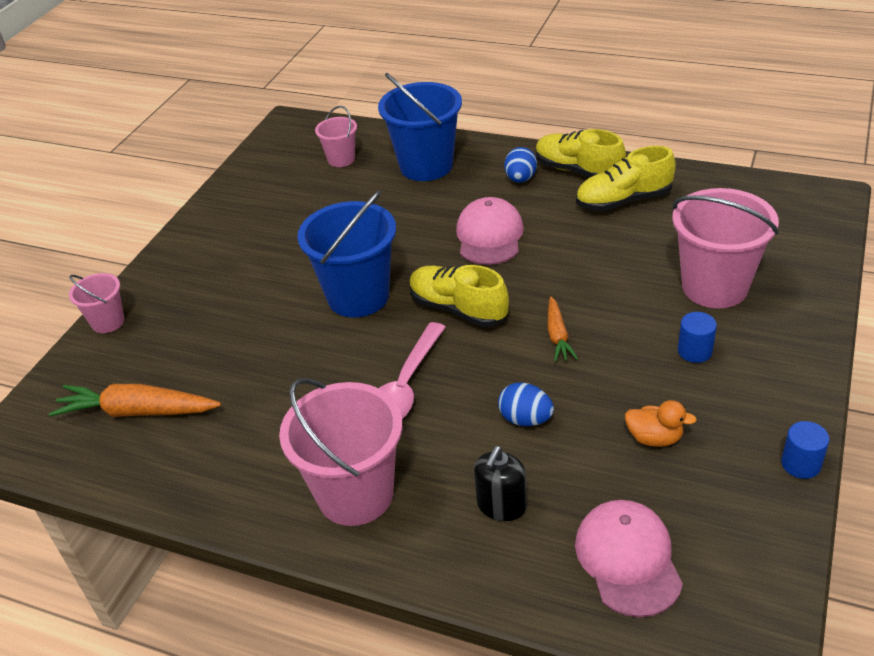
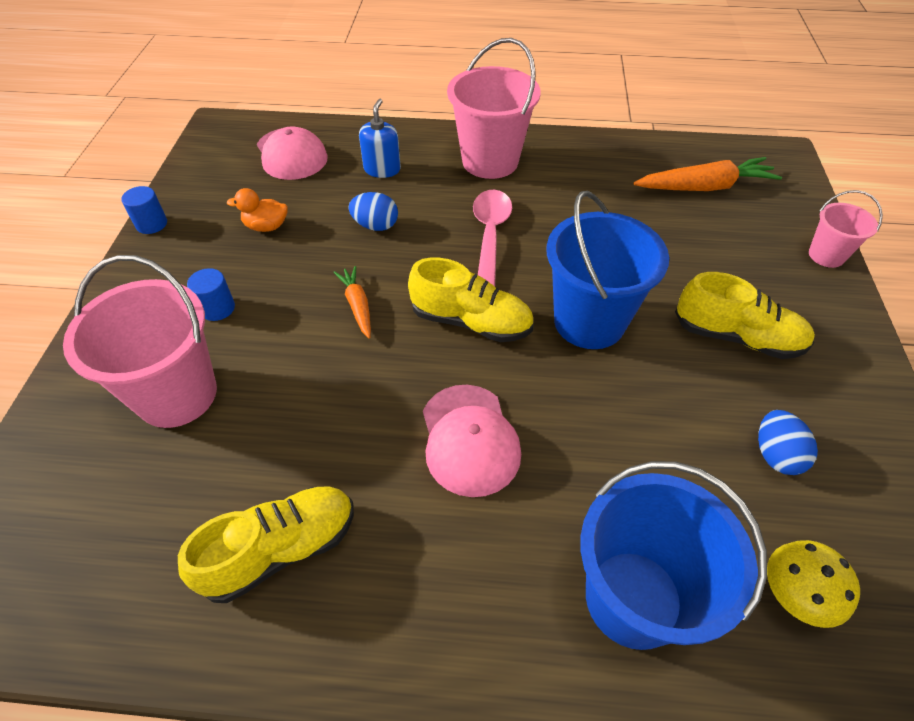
camera: 160 degrees right, 10 degrees up
pink bucket [315,106,357,167] -> yellow mushroom [767,540,860,628]
black soap dispenser [474,446,527,521] -> blue soap dispenser [359,99,401,178]
blue egg [504,147,537,183] -> blue egg moved to [758,410,818,475]
yellow shoe [536,129,626,177] -> yellow shoe moved to [675,272,815,359]

